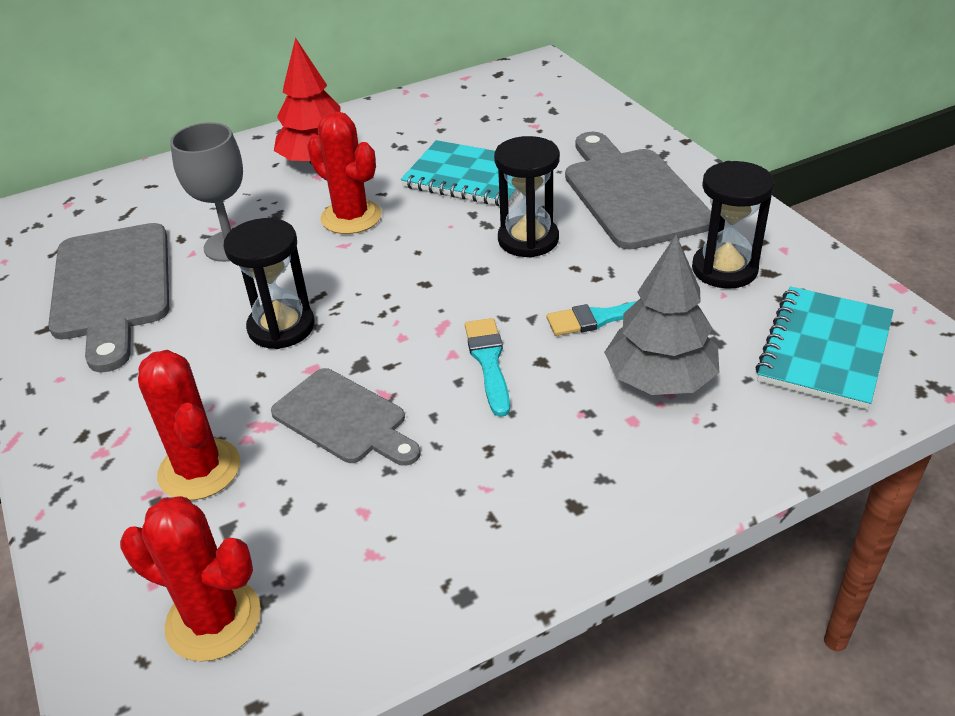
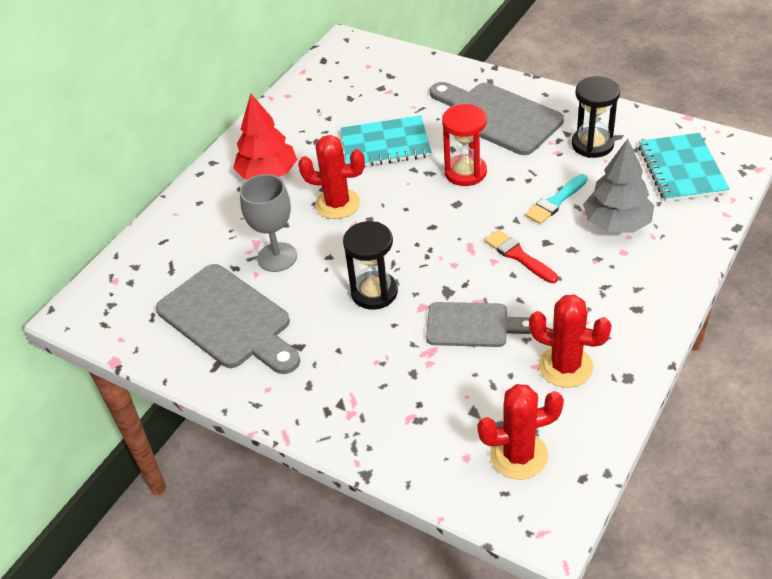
camera: 30 degrees left, 5 degrees up
red cactus [138,350,240,500] -> red cactus moved to [529,295,612,388]
turquoise brush [465,318,510,417] -> red brush [484,230,558,283]
black hourglass [494,136,560,258] -> red hourglass [442,104,487,186]

